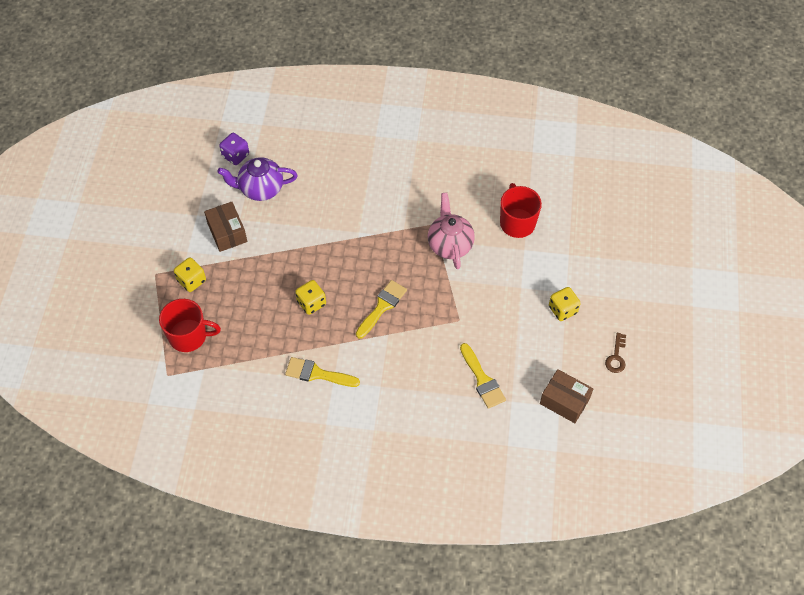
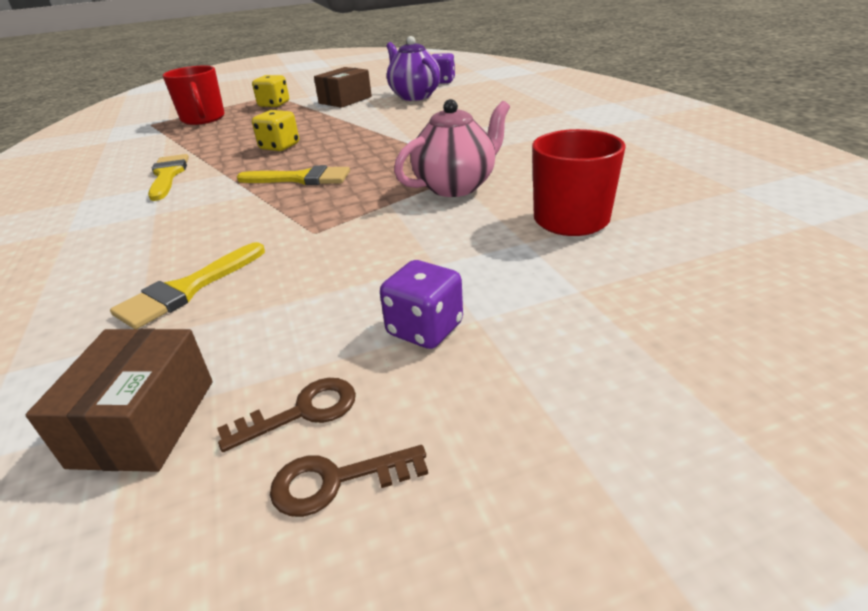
camera: 65 degrees right, 25 degrees down
yellow dice [549,287,581,321] -> purple dice [380,260,463,349]
none -> brown key [217,378,356,452]

